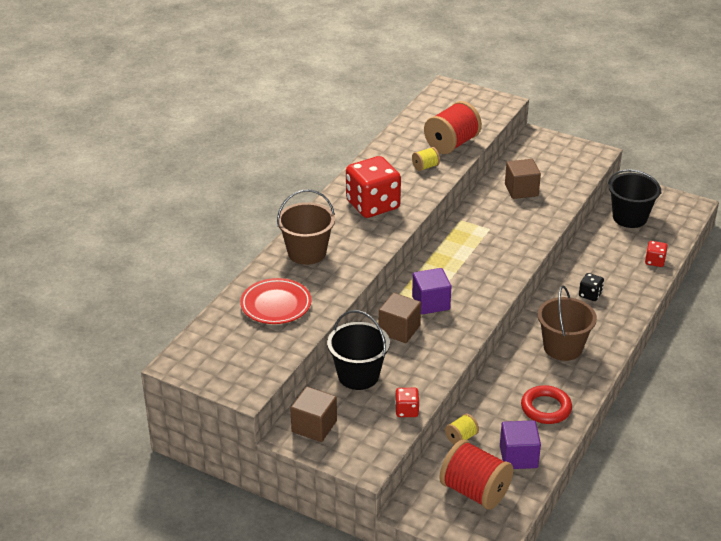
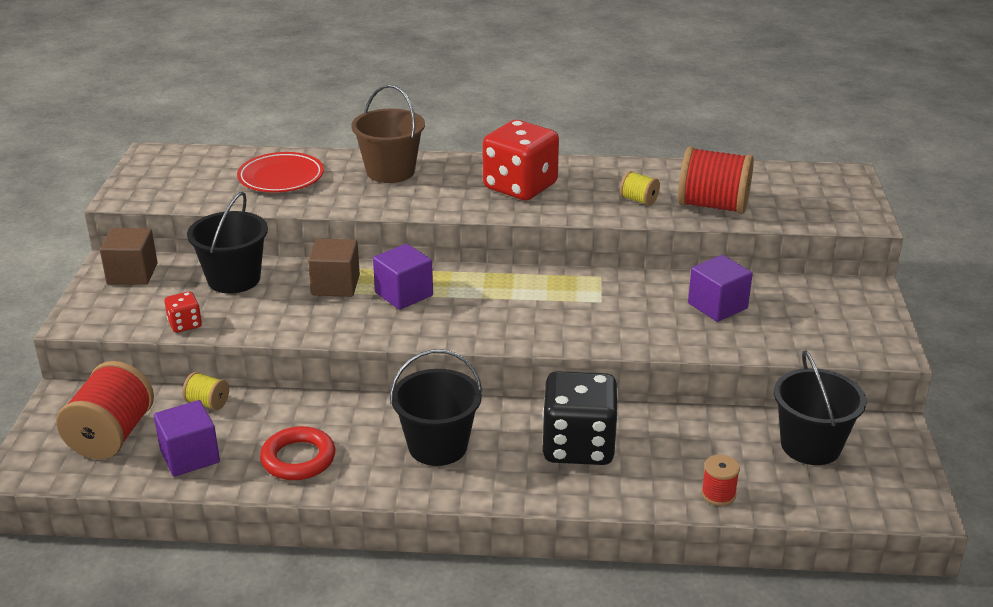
camera: 65 degrees right, 5 degrees down
brown cube [505,159,541,199] -> purple cube [688,255,753,322]
brown bucket [538,286,597,361] -> black bucket [390,349,482,466]
black dice [579,273,604,301] -> black dice [542,371,618,465], size x2.23
red dice [645,241,668,267] -> red spool [701,455,740,506]

